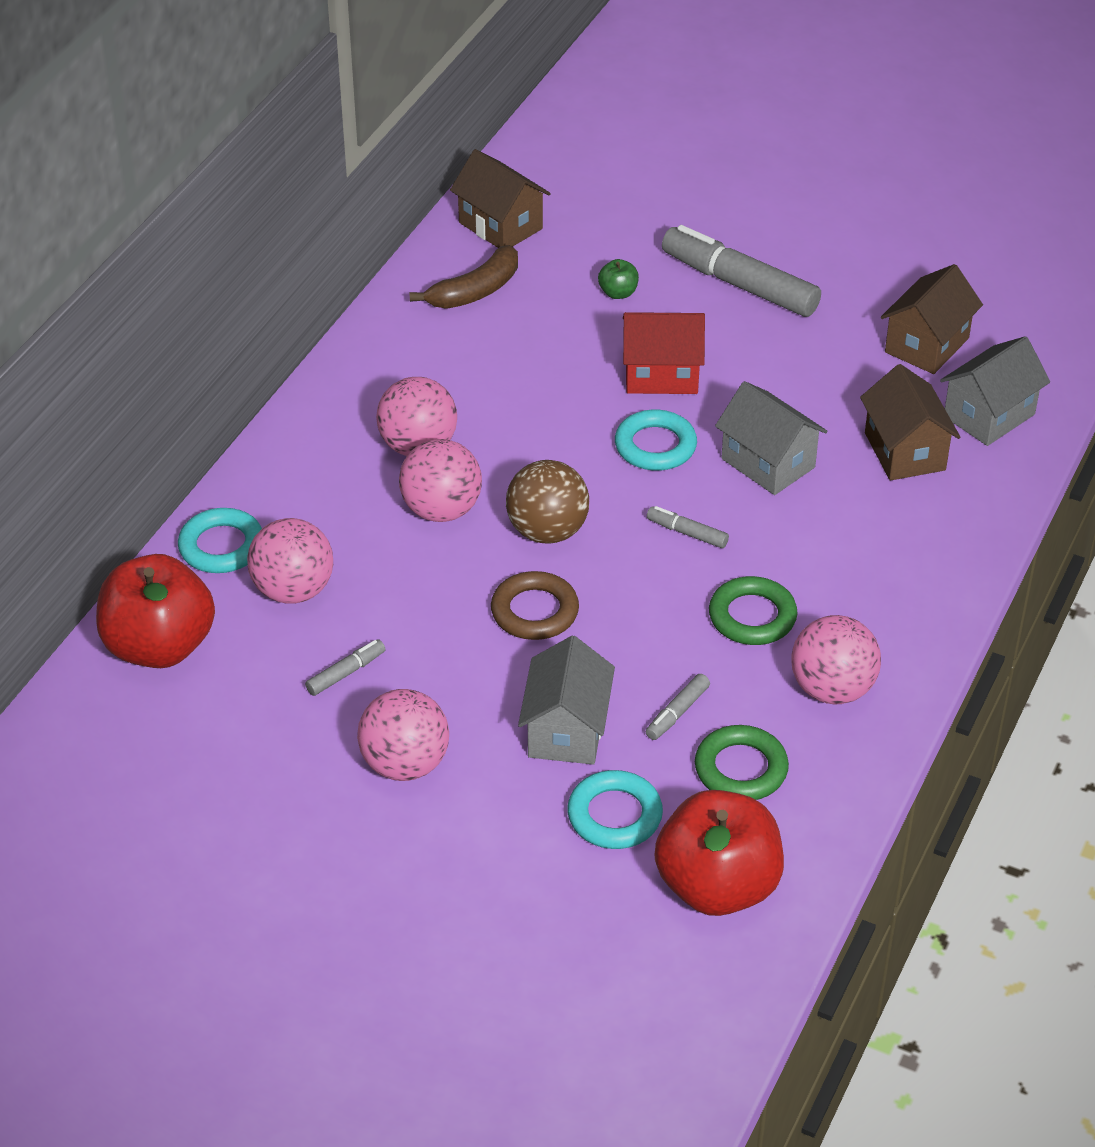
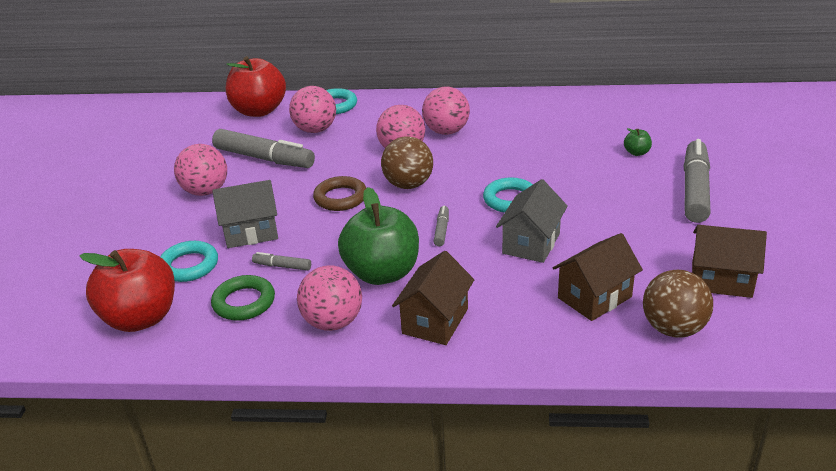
camera: 70 degrees right, 10 degrees down
grey marker [305,639,385,696] -> grey marker [212,129,315,168], size x2.25
brown banana [410,245,518,309] -> none
brown house [450,149,551,248] -> brown house moved to [392,251,474,345]
red house [623,312,705,394] -> none
green ring [709,576,798,645] -> green apple [338,187,419,285]
grey house [940,336,1050,446] -> brown ball [643,270,713,338]

